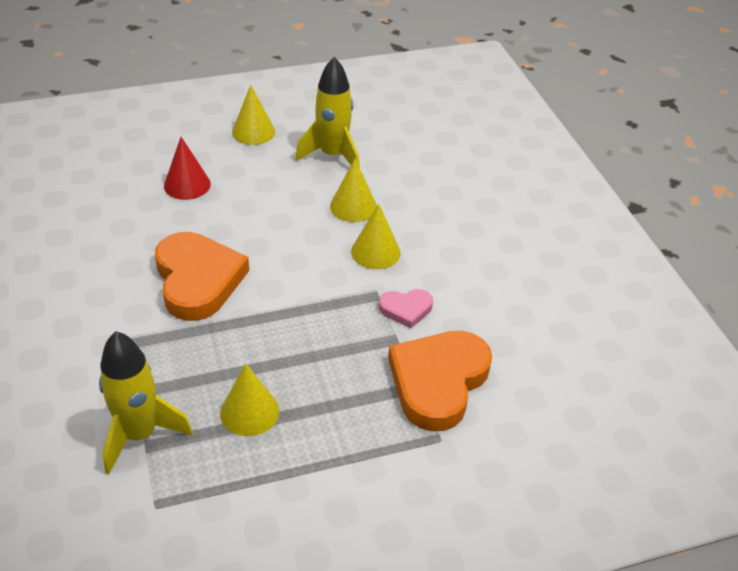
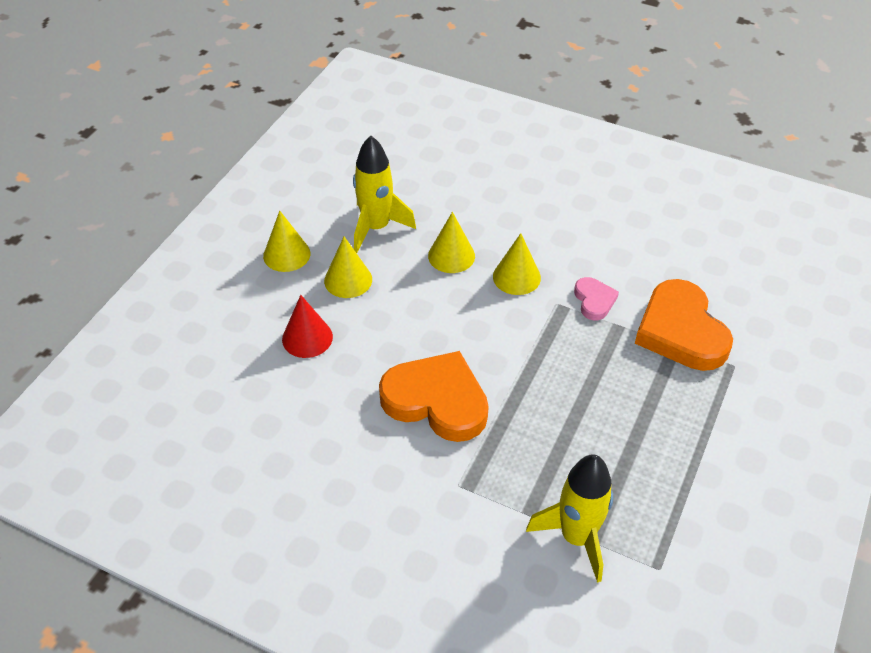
camera: 45 degrees left, 5 degrees up
yellow cone [220,363,279,436] -> yellow cone moved to [324,237,372,298]
pink heart [379,289,433,329] -> pink heart turned 45 degrees counterclockwise [574,277,619,320]

